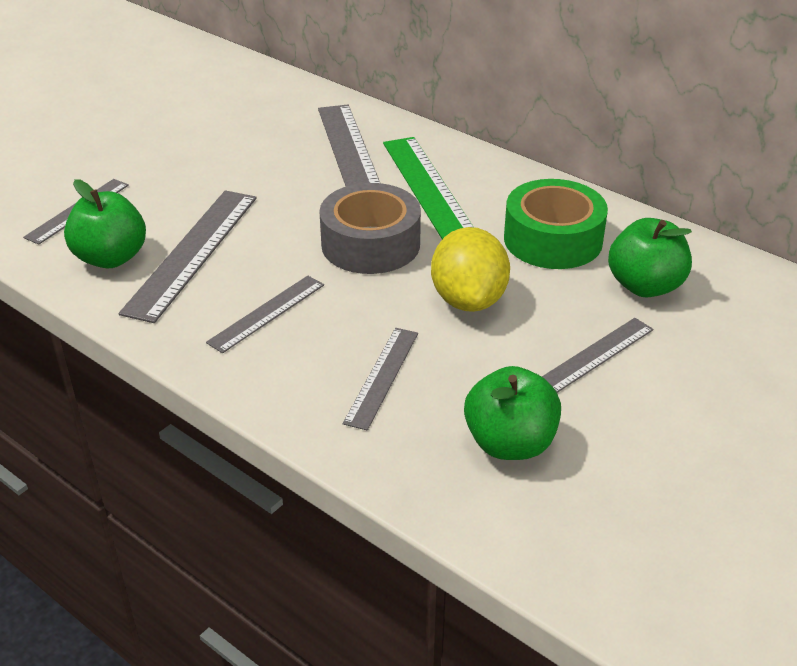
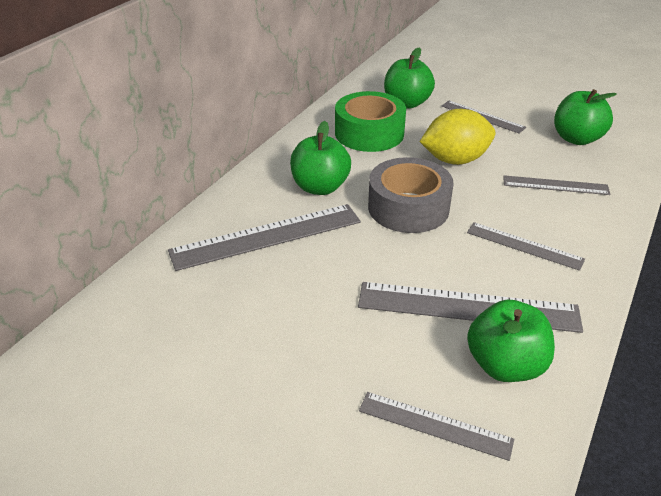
camera: 100 degrees left, 0 degrees up
green ruler [383,137,474,239] -> green apple [290,121,351,195]

